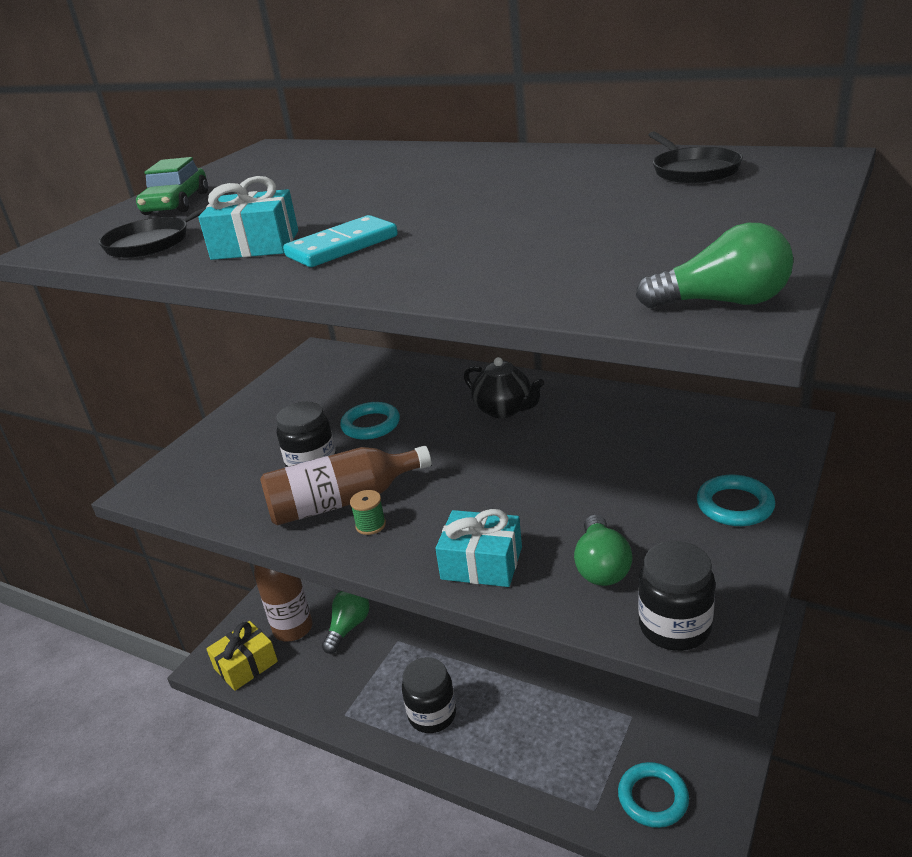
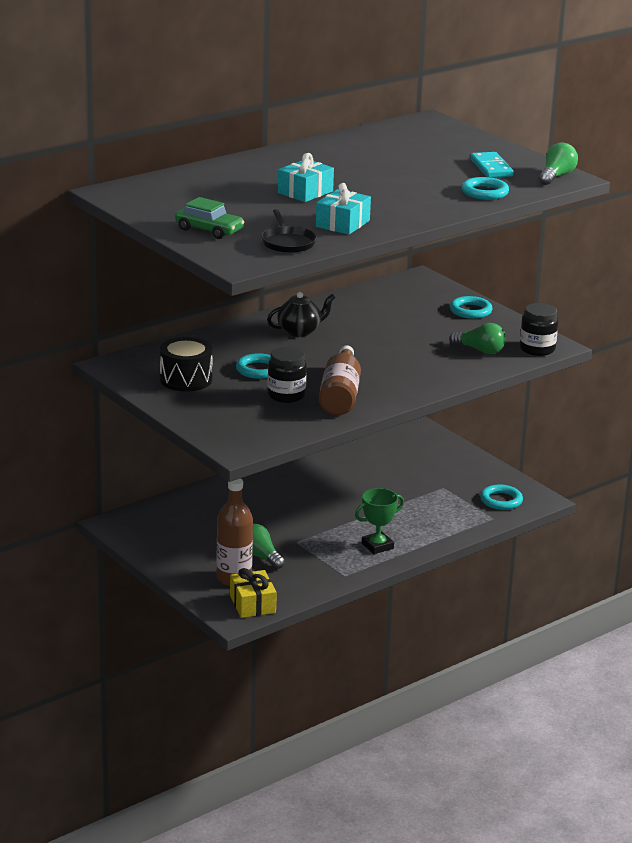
camera: 70 degrees left, 5 degrees down
turquoise domino [283,215,398,267] -> turquoise domino moved to [470,152,513,178]
green spool [350,490,386,535] -> none
black jar [402,657,456,733] -> green trophy [355,488,404,554]
turquoise gift [435,509,522,587] -> turquoise gift moved to [278,153,334,202]
black pan [648,132,743,183] -> none
none -> black drum [160,337,213,392]
none -> turquoise ring [462,177,509,200]

